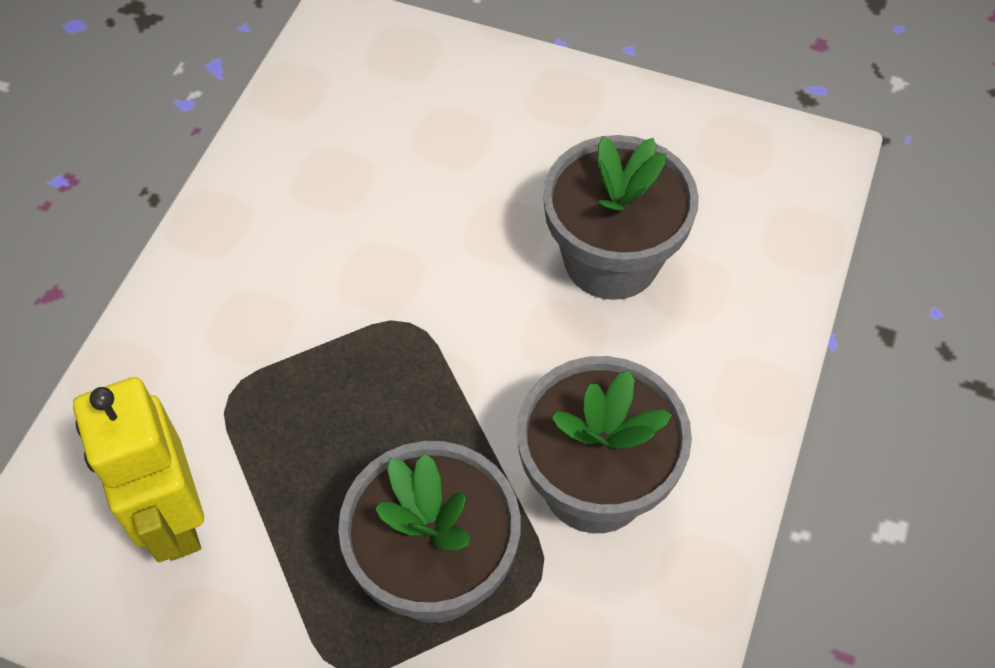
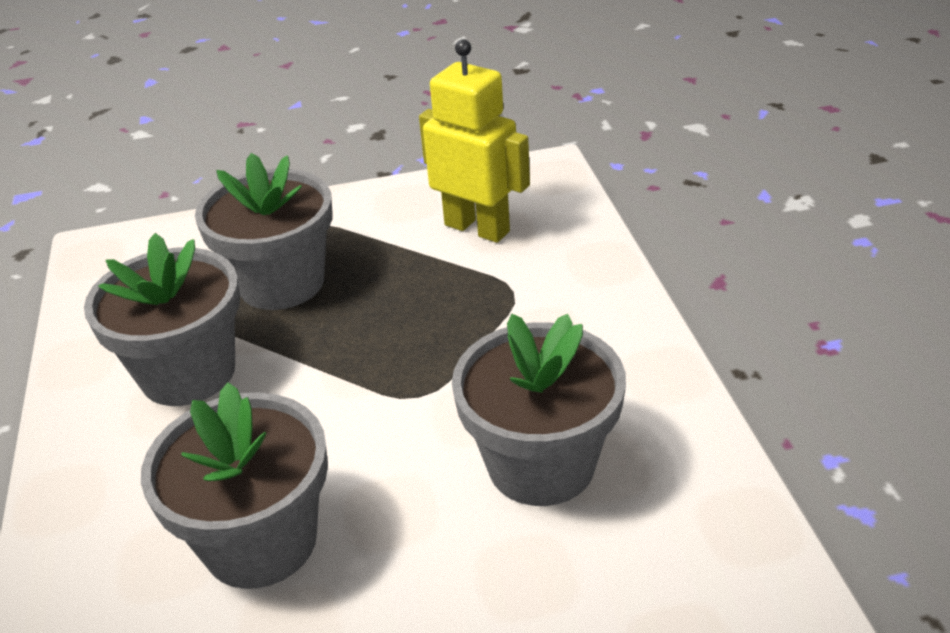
camera: 150 degrees right, 20 degrees down
none -> grey flower pot [452,314,626,506]

